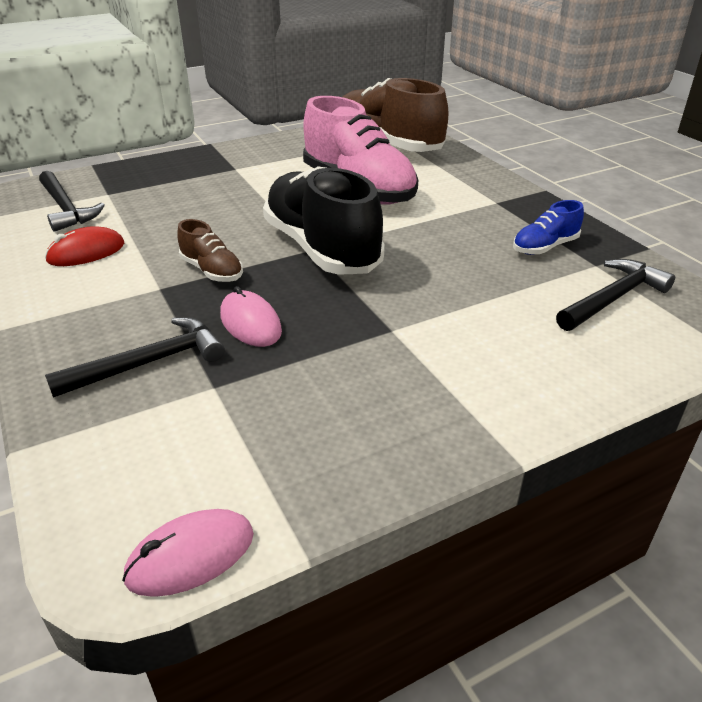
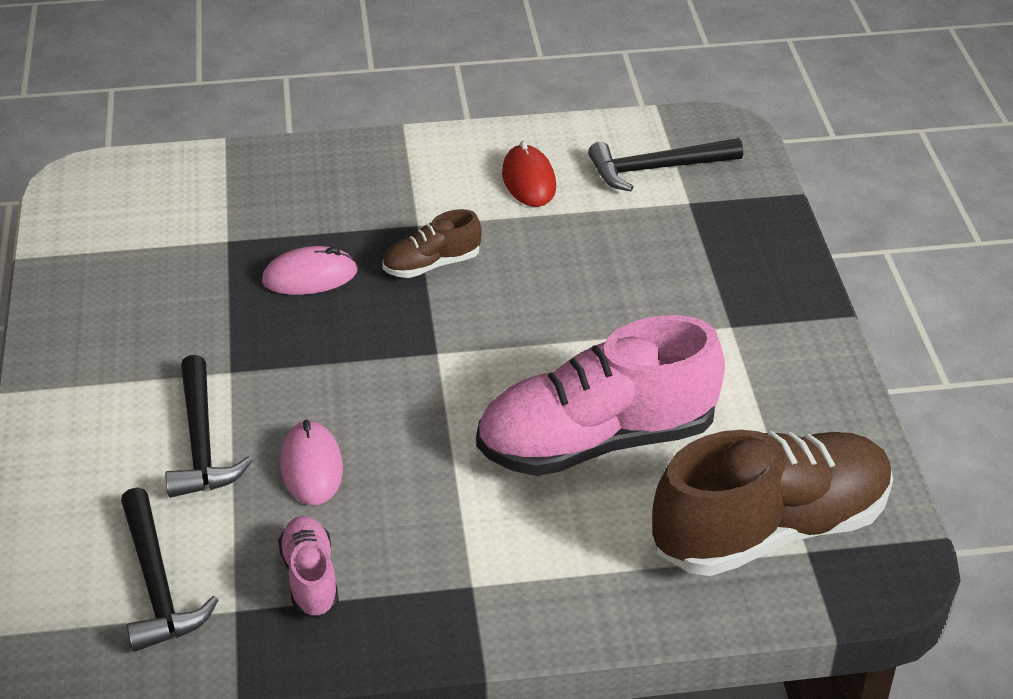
camera: 110 degrees right, 5 degrees up
black hammer [45,317,225,398] -> black hammer moved to [165,355,253,498]
pink mouse [122,509,254,597] -> pink mouse moved to [280,420,343,505]
black shoe [263,166,385,275] -> none
blue shoe [513,200,584,255] -> pink shoe [278,516,339,619]

